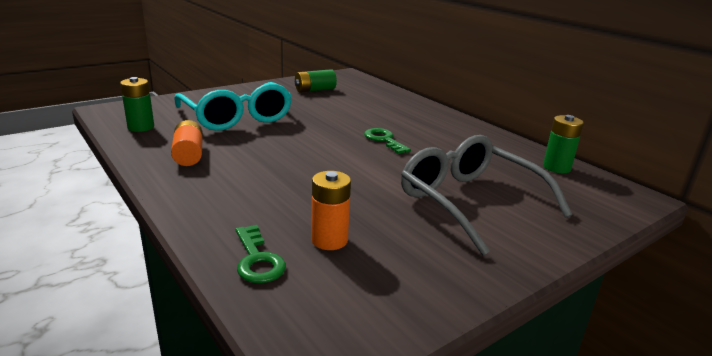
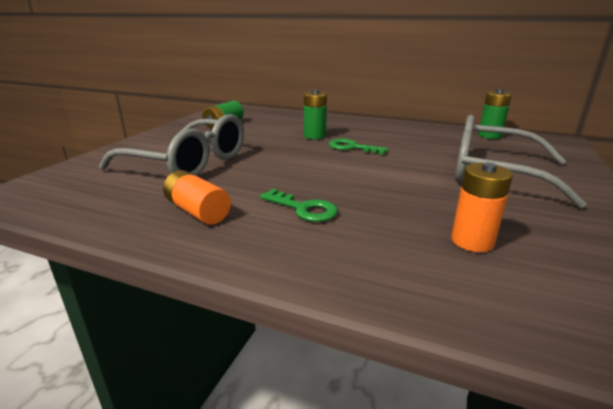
camera: 30 degrees left, 0 degrees up
green battery [120,77,154,132] -> green battery moved to [304,89,327,139]
turquoise glasses [175,82,292,131] -> grey glasses [99,114,244,176]
green key [236,225,286,283] -> green key moved to [260,189,338,222]

